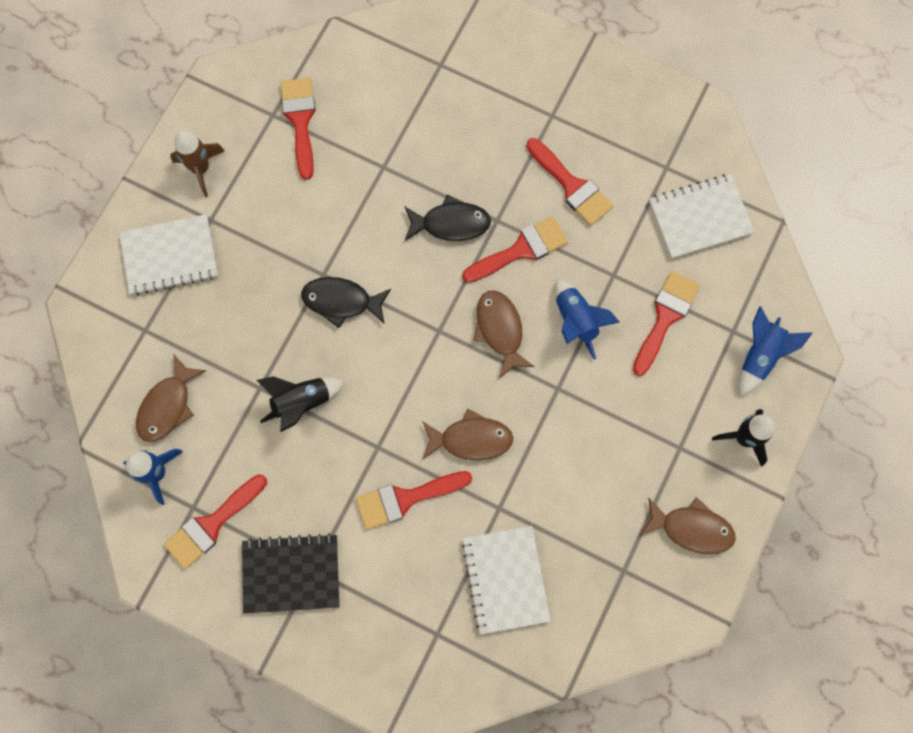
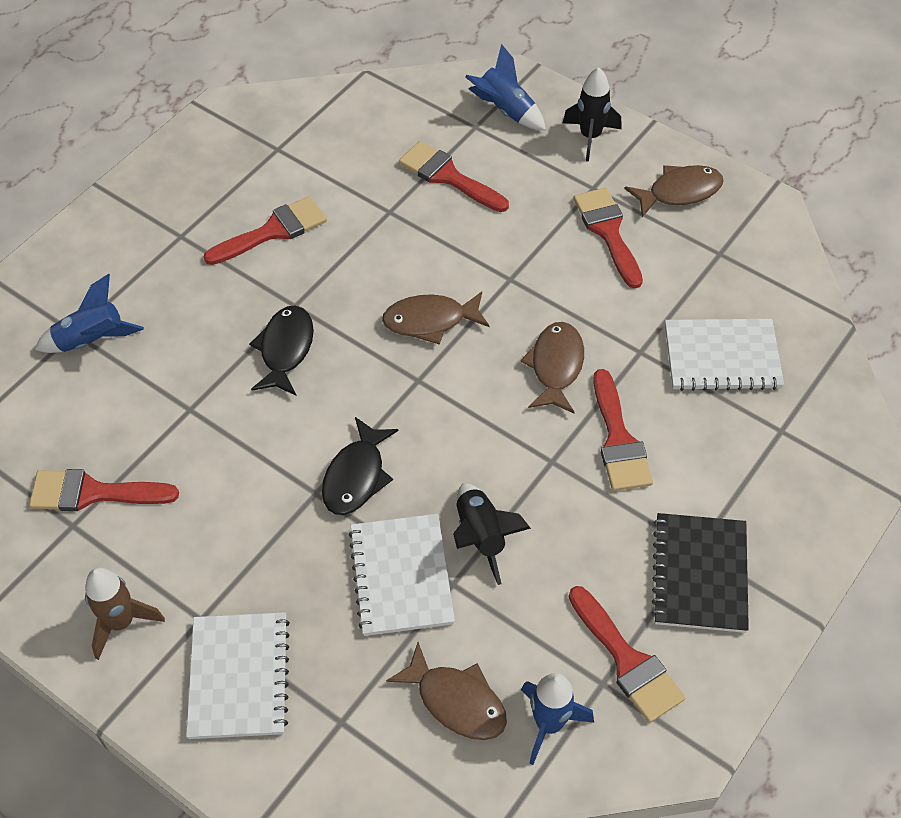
camera: 80 degrees left, 20 degrees down
red brush [462,216,568,283] -> red brush moved to [573,188,643,289]
blue rocket [555,280,619,360] -> blue rocket moved to [34,274,144,353]
brown fish [640,497,736,554] -> brown fish turned 45 degrees clockwise [624,165,724,217]
white notebook [649,174,755,259] -> white notebook moved to [348,514,455,636]

